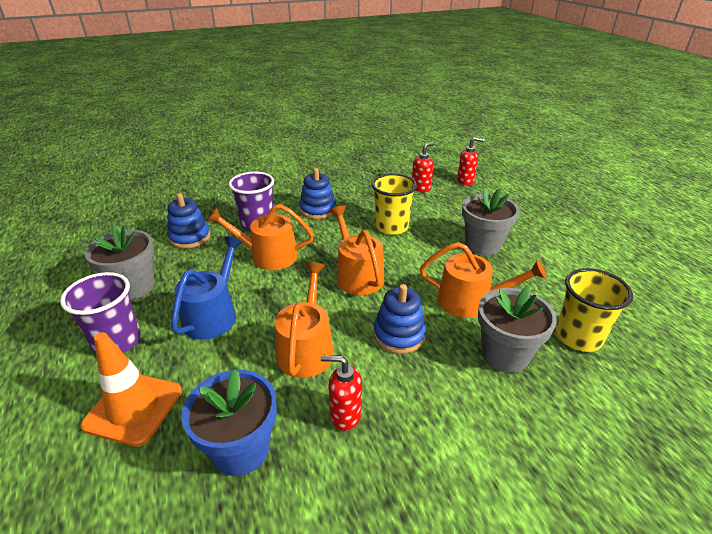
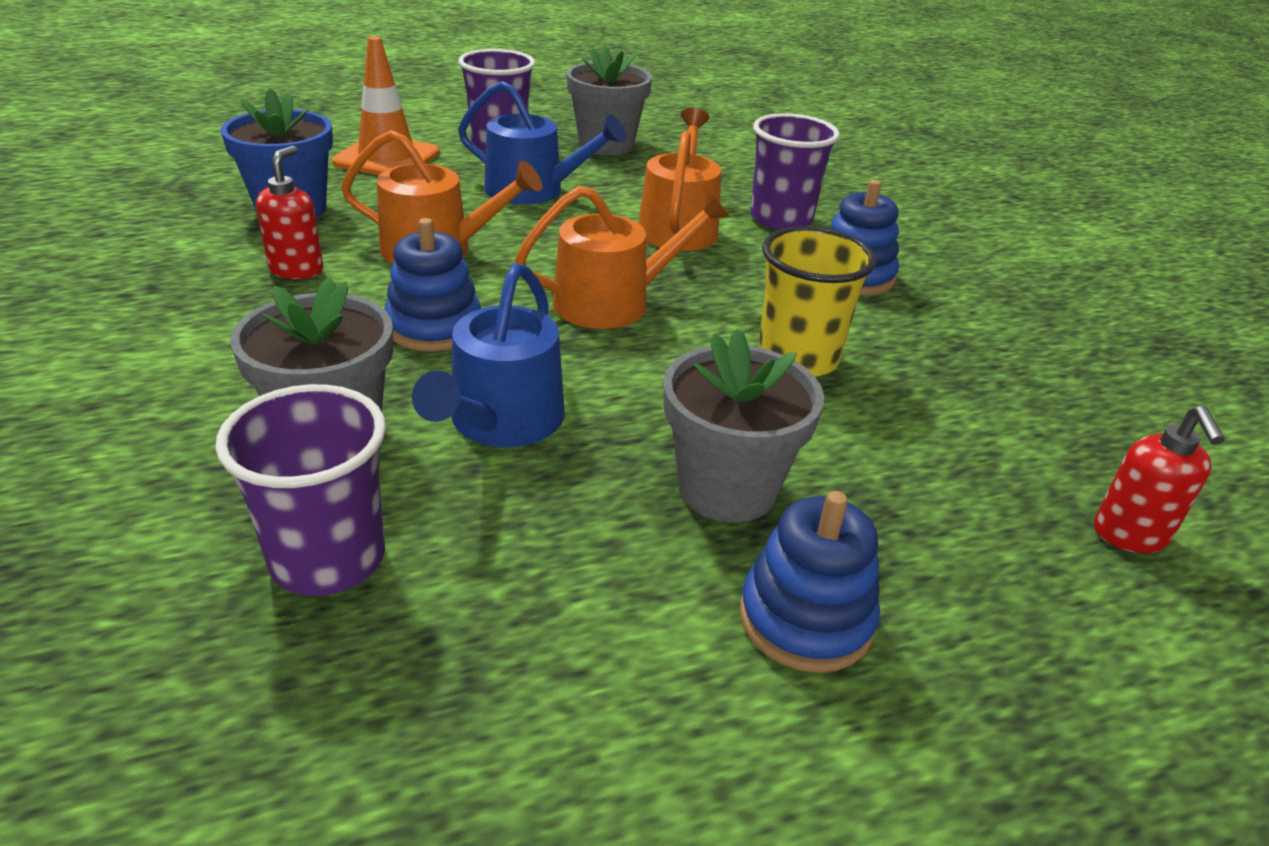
camera: 90 degrees right, 0 degrees up
blue stacking toy [167,193,210,249] -> blue stacking toy moved to [740,491,880,673]
red soap dispenser [412,142,435,193] -> none
orange watering can [420,242,547,318] -> blue watering can [412,263,565,447]
yellow cup [556,268,633,352] -> purple cup [215,384,386,596]

